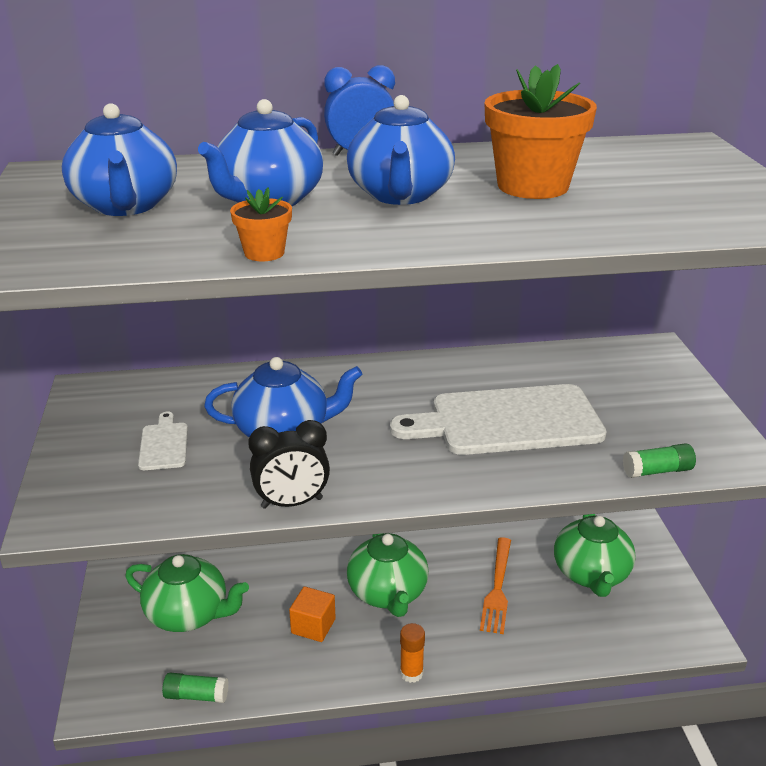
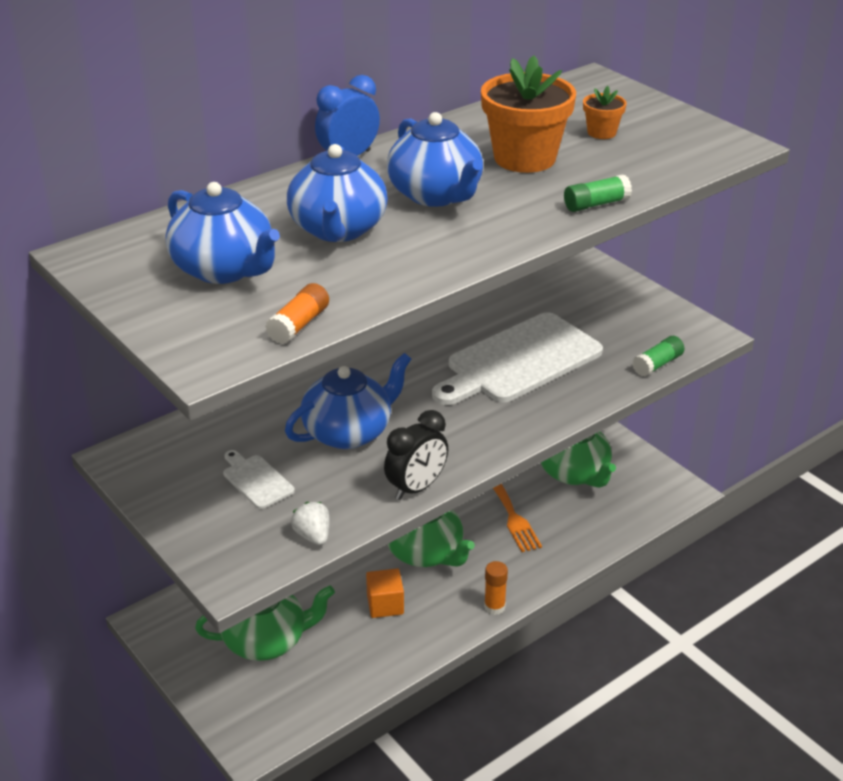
camera: 30 degrees left, 5 degrees up
green glue stick [162,673,229,703] -> green glue stick moved to [564,174,632,212]
orange flower pot [230,187,292,261] -> orange flower pot moved to [583,86,627,139]
none -> orange glue stick [265,283,329,344]
none -> white strawberry [291,502,330,545]

